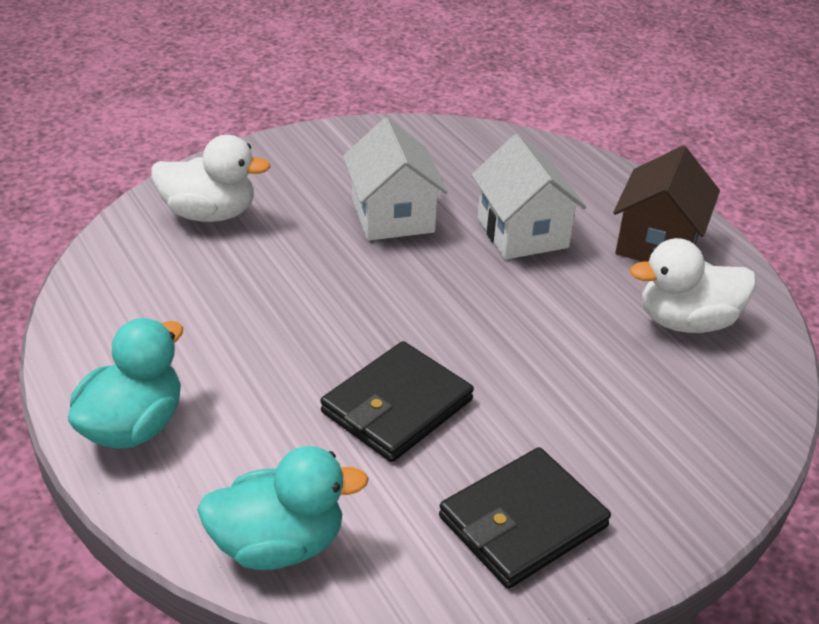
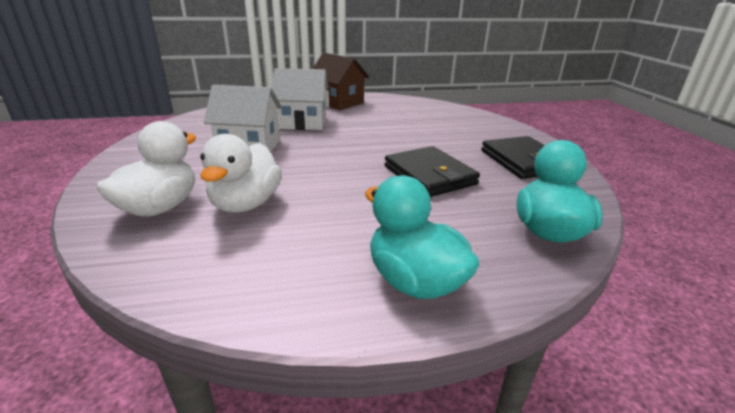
camera: 70 degrees left, 10 degrees down
white duck [630,238,756,333] -> white duck moved to [200,134,282,213]

